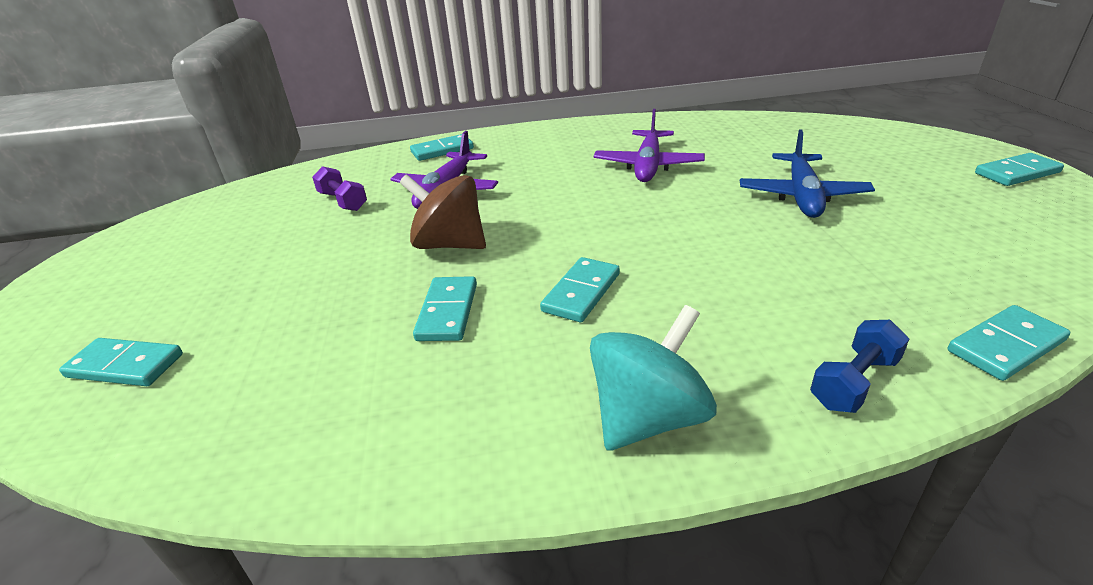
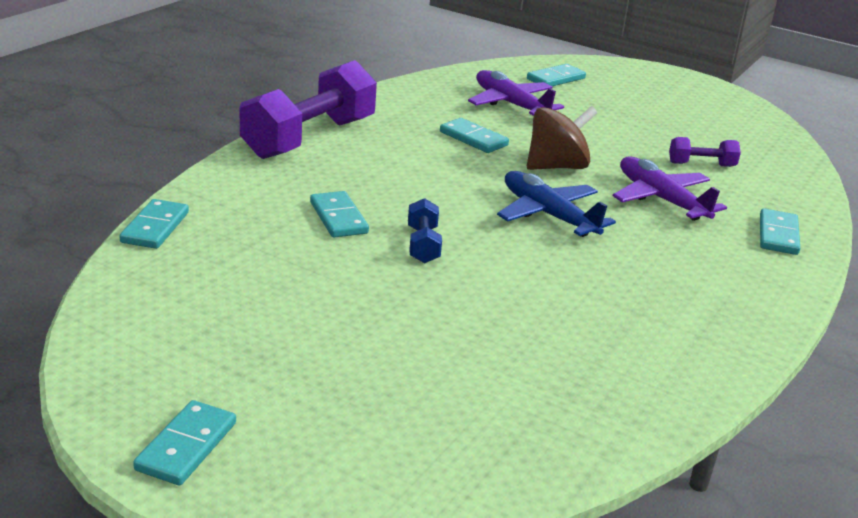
camera: 125 degrees right, 5 degrees down
turquoise domino [540,257,620,322] -> turquoise domino moved to [310,191,369,237]
turquoise spinning top [590,305,717,451] -> purple dumbbell [240,60,377,159]
purple plane [594,109,705,182] -> purple plane moved to [468,70,564,116]
blue plane [740,129,875,218] -> blue plane moved to [497,171,616,237]
blue dumbbell [810,320,909,413] -> blue dumbbell moved to [408,198,442,263]

